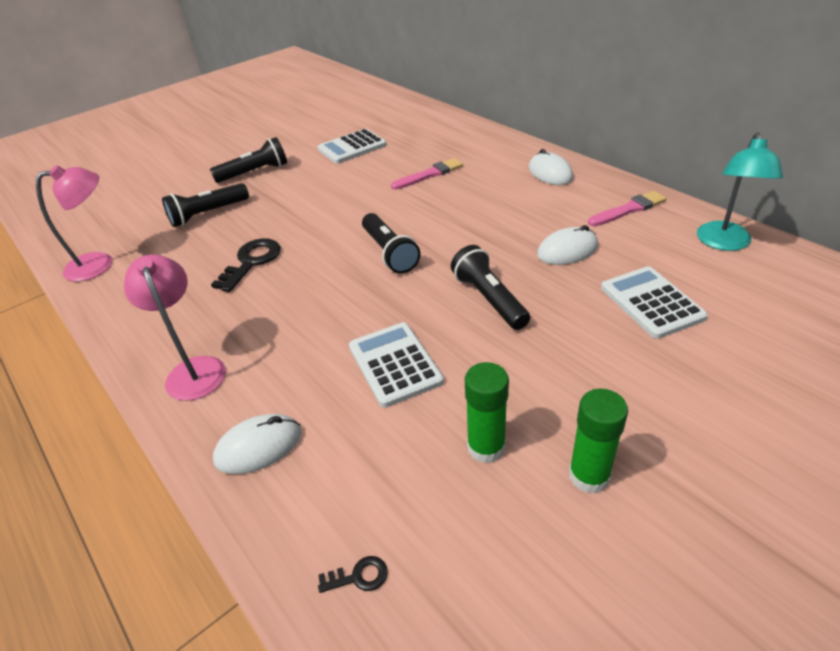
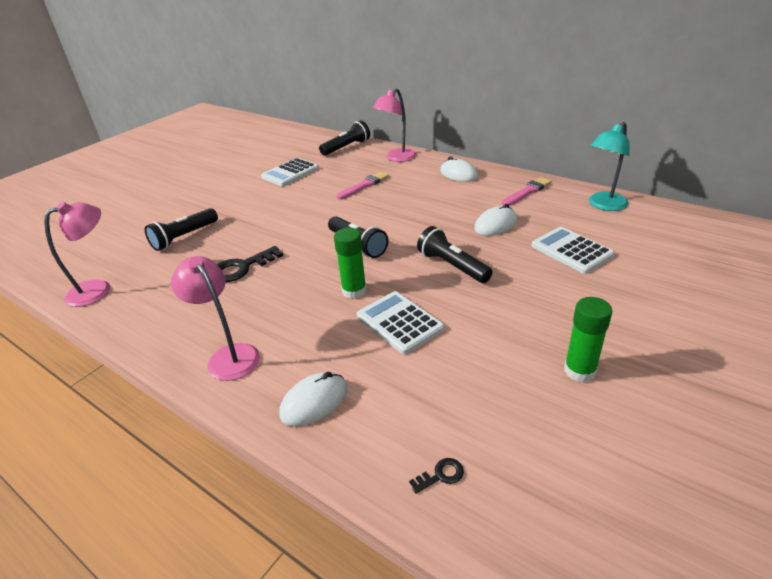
camera: 15 degrees left, 5 degrees down
black flashlight [210,137,287,183] -> black flashlight moved to [319,120,370,156]
black key [211,238,281,292] -> black key turned 135 degrees counterclockwise [217,246,283,282]
green glue stick [465,362,509,463] -> green glue stick moved to [334,228,367,299]
turquoise lamp [697,132,783,251] -> turquoise lamp turned 45 degrees clockwise [589,122,630,211]
none -> pink lamp [373,88,416,162]

